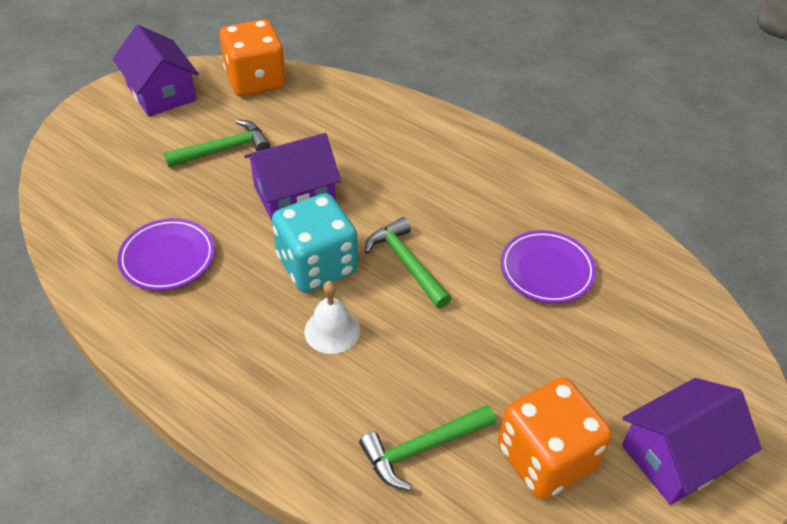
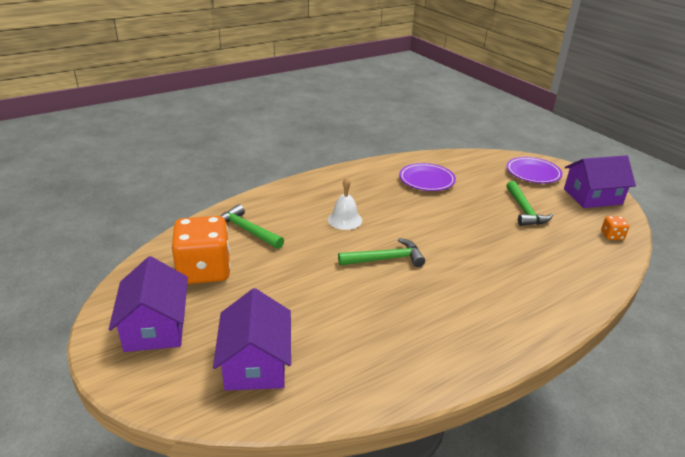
camera: 110 degrees right, 15 degrees down
orange dice [219,19,286,96] -> orange dice [601,216,629,240], size x0.42
purple house [244,133,341,221] -> purple house moved to [213,288,291,391]
turquoise dice [272,193,358,293] -> none
green hammer [359,405,496,490] -> green hammer turned 45 degrees counterclockwise [220,204,284,249]
purple plate [500,230,596,303] -> purple plate moved to [506,157,563,183]

